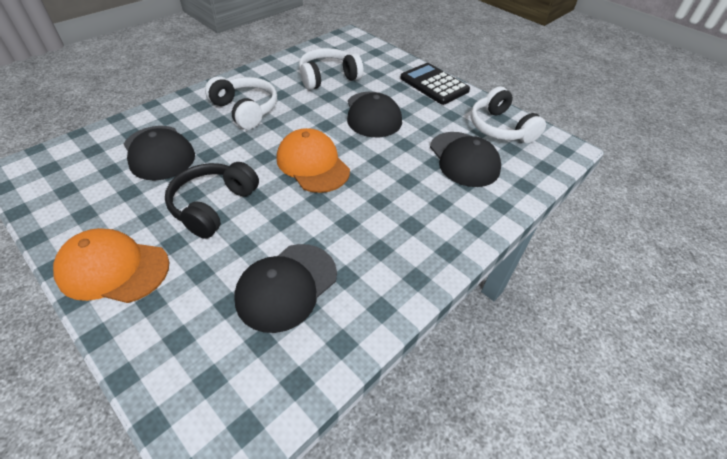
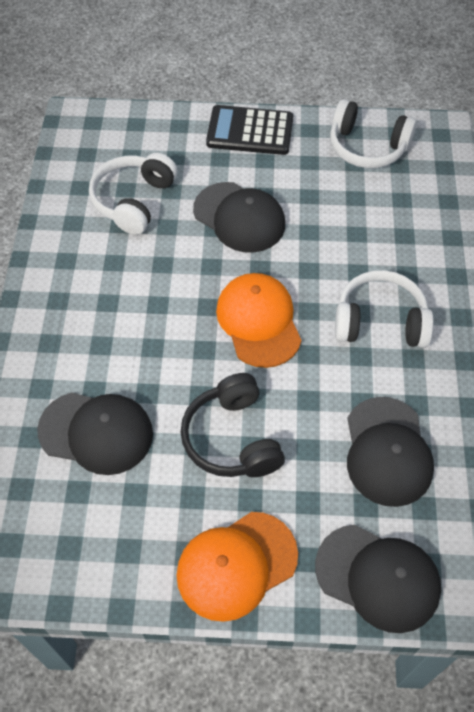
camera: 40 degrees left, 10 degrees up
white headphones [205,76,277,129] -> white headphones moved to [335,270,434,348]
orange cap [277,128,350,193] -> orange cap turned 60 degrees clockwise [216,273,302,368]
black cap [430,132,501,187] -> black cap moved to [315,525,441,633]

